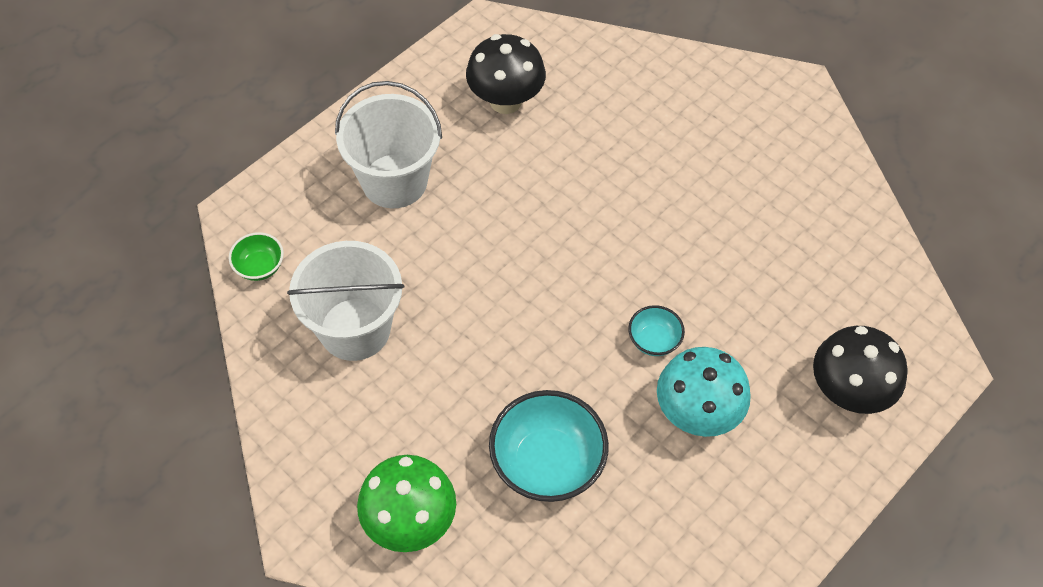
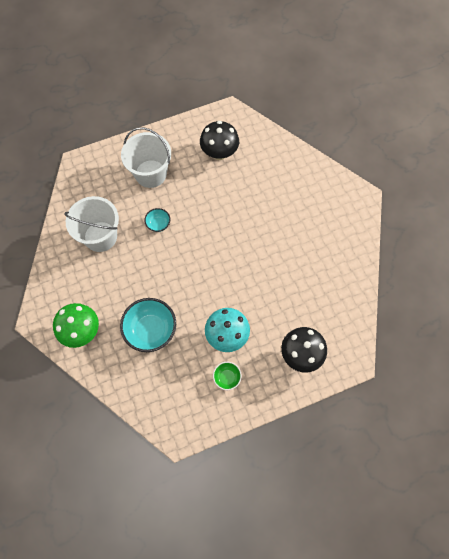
camera: 25 degrees right, 10 degrees up
green bowl [229,232,284,281] -> green bowl moved to [213,362,242,390]
turquoise bowl [628,305,685,356] -> turquoise bowl moved to [144,208,170,232]

